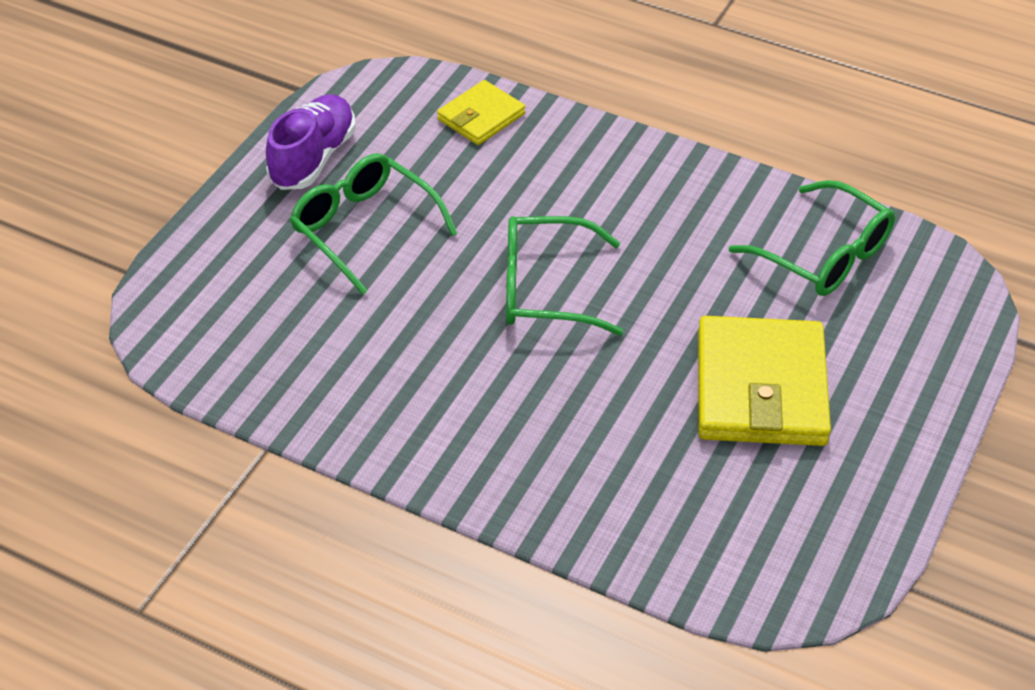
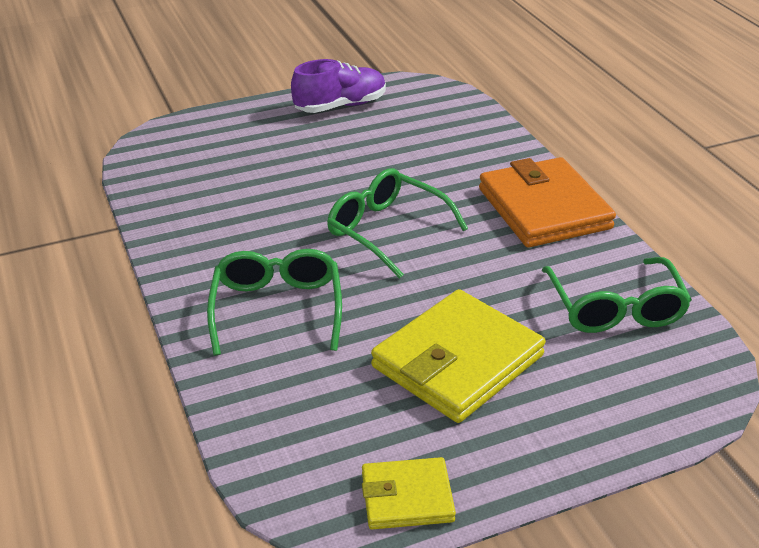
camera: 40 degrees right, 10 degrees down
green glasses [290,153,458,295] -> green glasses moved to [207,249,342,355]
yellow wallet [437,80,525,145] -> yellow wallet moved to [362,457,456,529]
none -> orange wallet [479,157,616,247]

